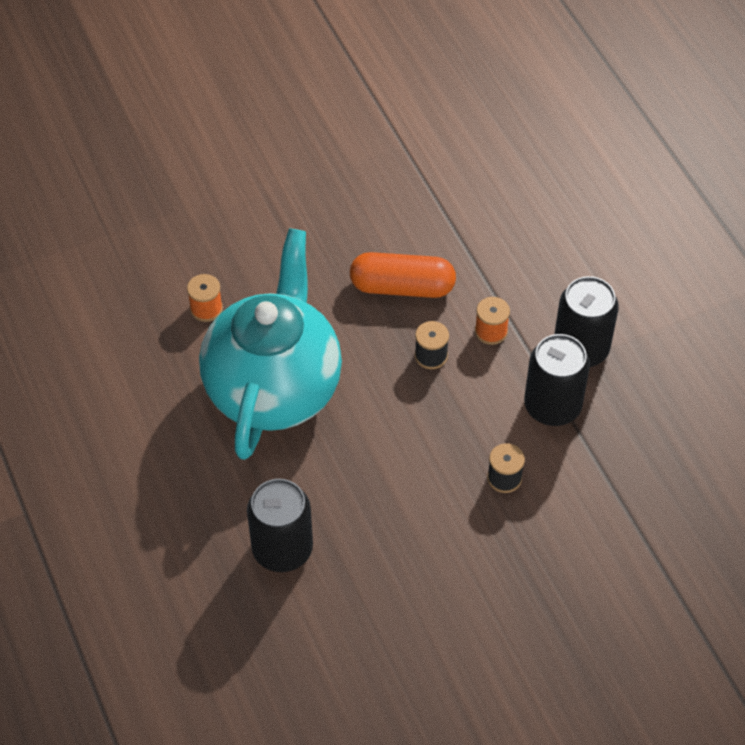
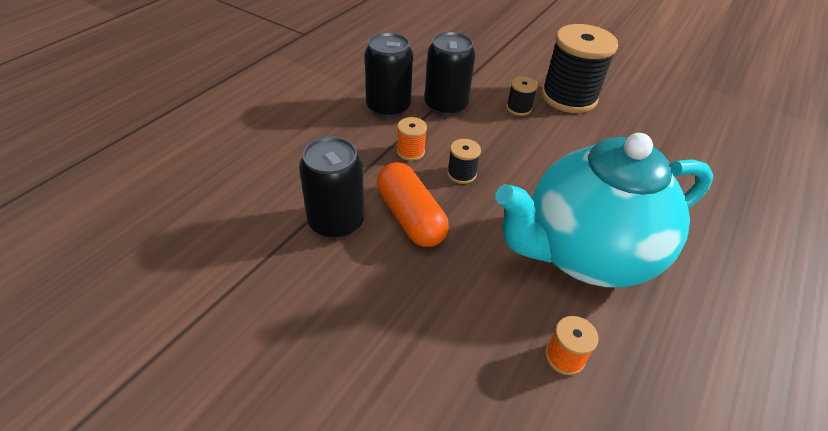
camera: 125 degrees left, 10 degrees down
black can [247,479,313,572] -> black can moved to [299,137,364,239]
none -> black spool [541,24,618,113]

